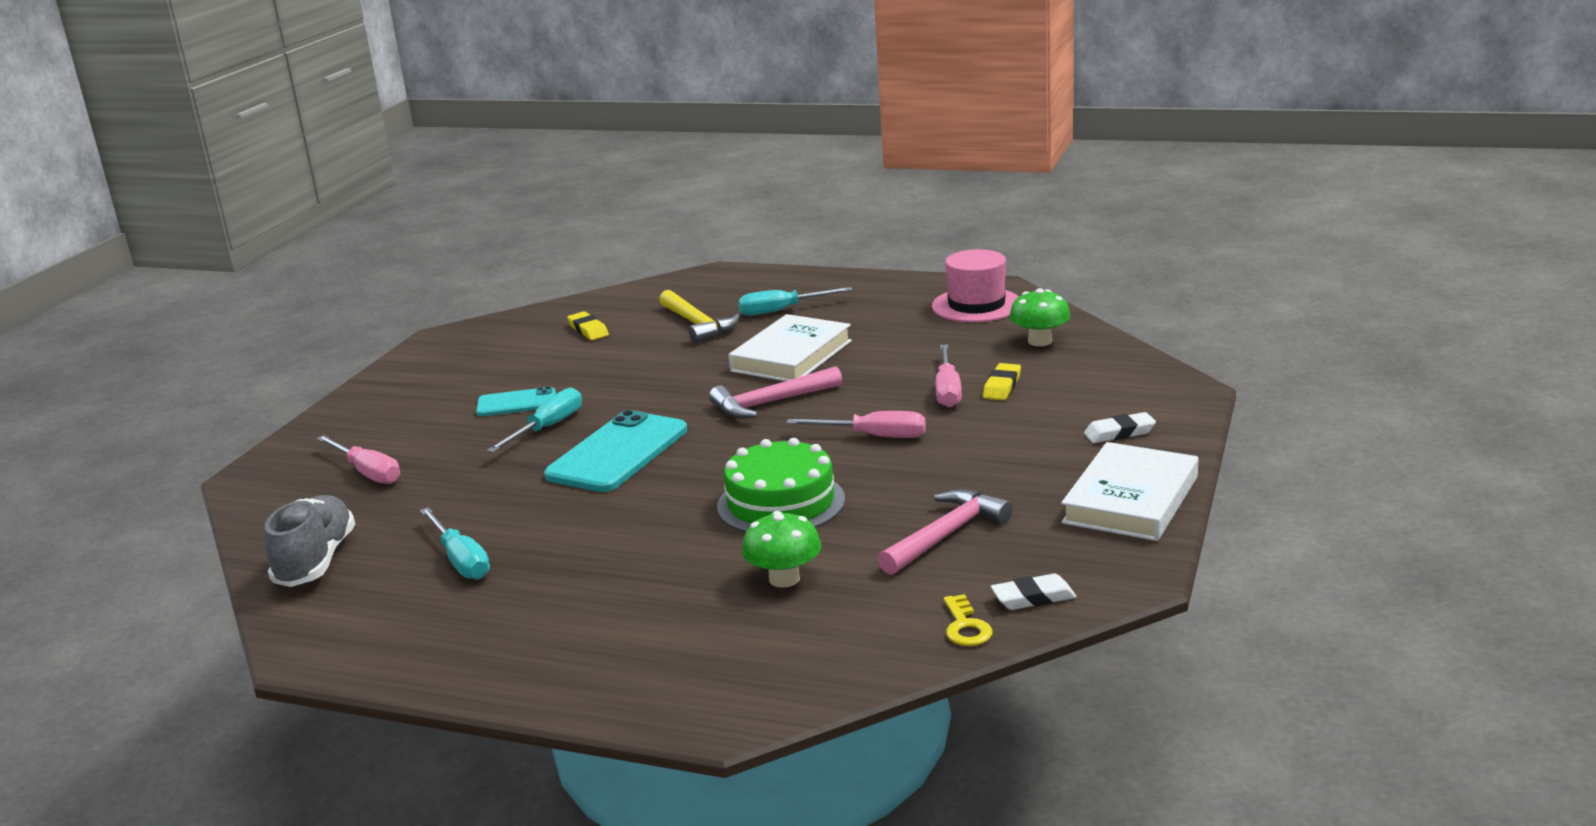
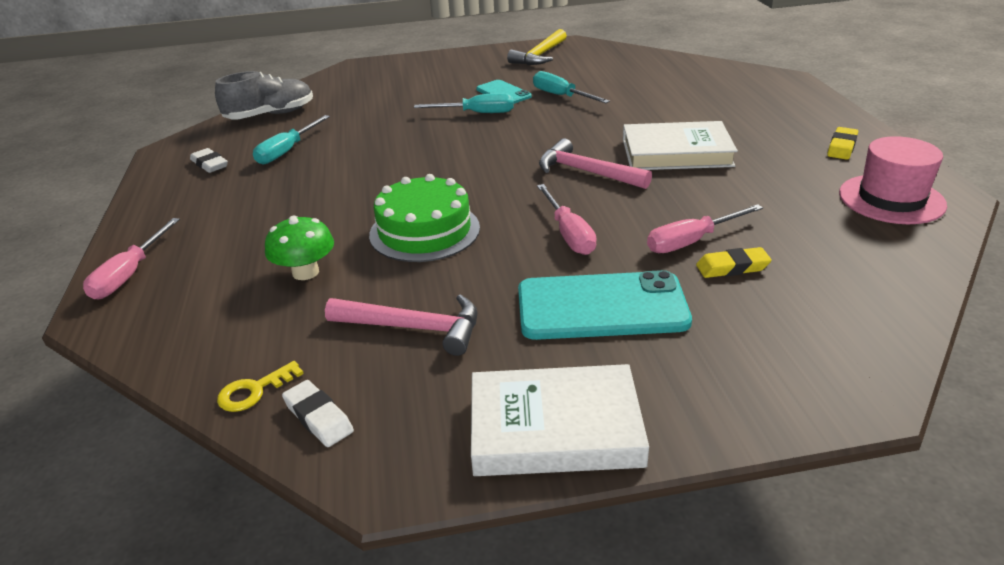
camera: 60 degrees right, 10 degrees up
pink screwdriver [317,435,400,484] -> pink screwdriver moved to [83,218,180,299]
turquoise phone [544,410,687,492] -> turquoise phone moved to [518,270,692,340]
yellow eraser [567,311,609,340] -> yellow eraser moved to [827,127,858,160]
yellow hammer [659,290,740,343] -> yellow hammer moved to [507,29,567,65]
turquoise screwdriver [738,287,853,316] -> turquoise screwdriver moved to [533,71,610,103]
green mushroom [1009,288,1071,346] -> none
white eraser [1084,412,1156,443] -> white eraser moved to [190,148,228,173]

